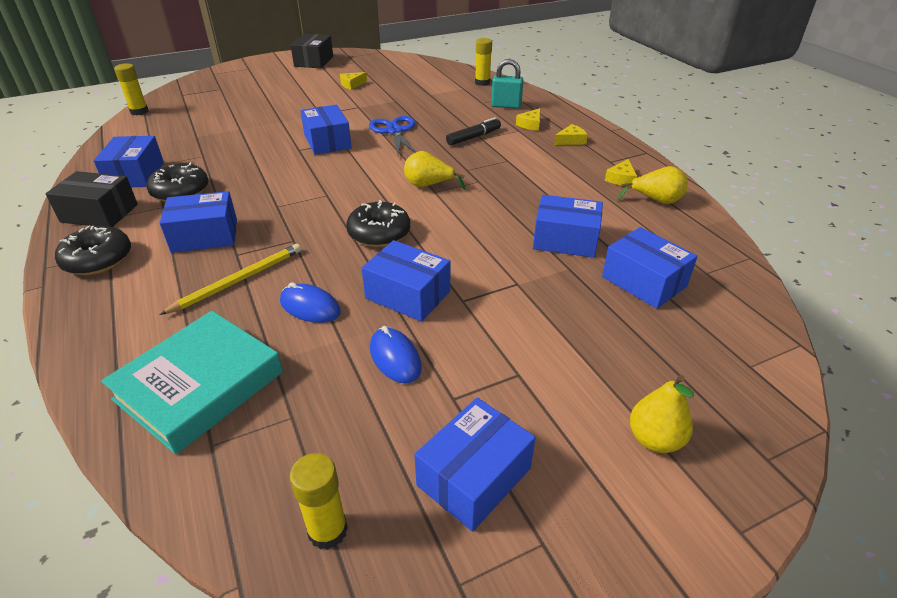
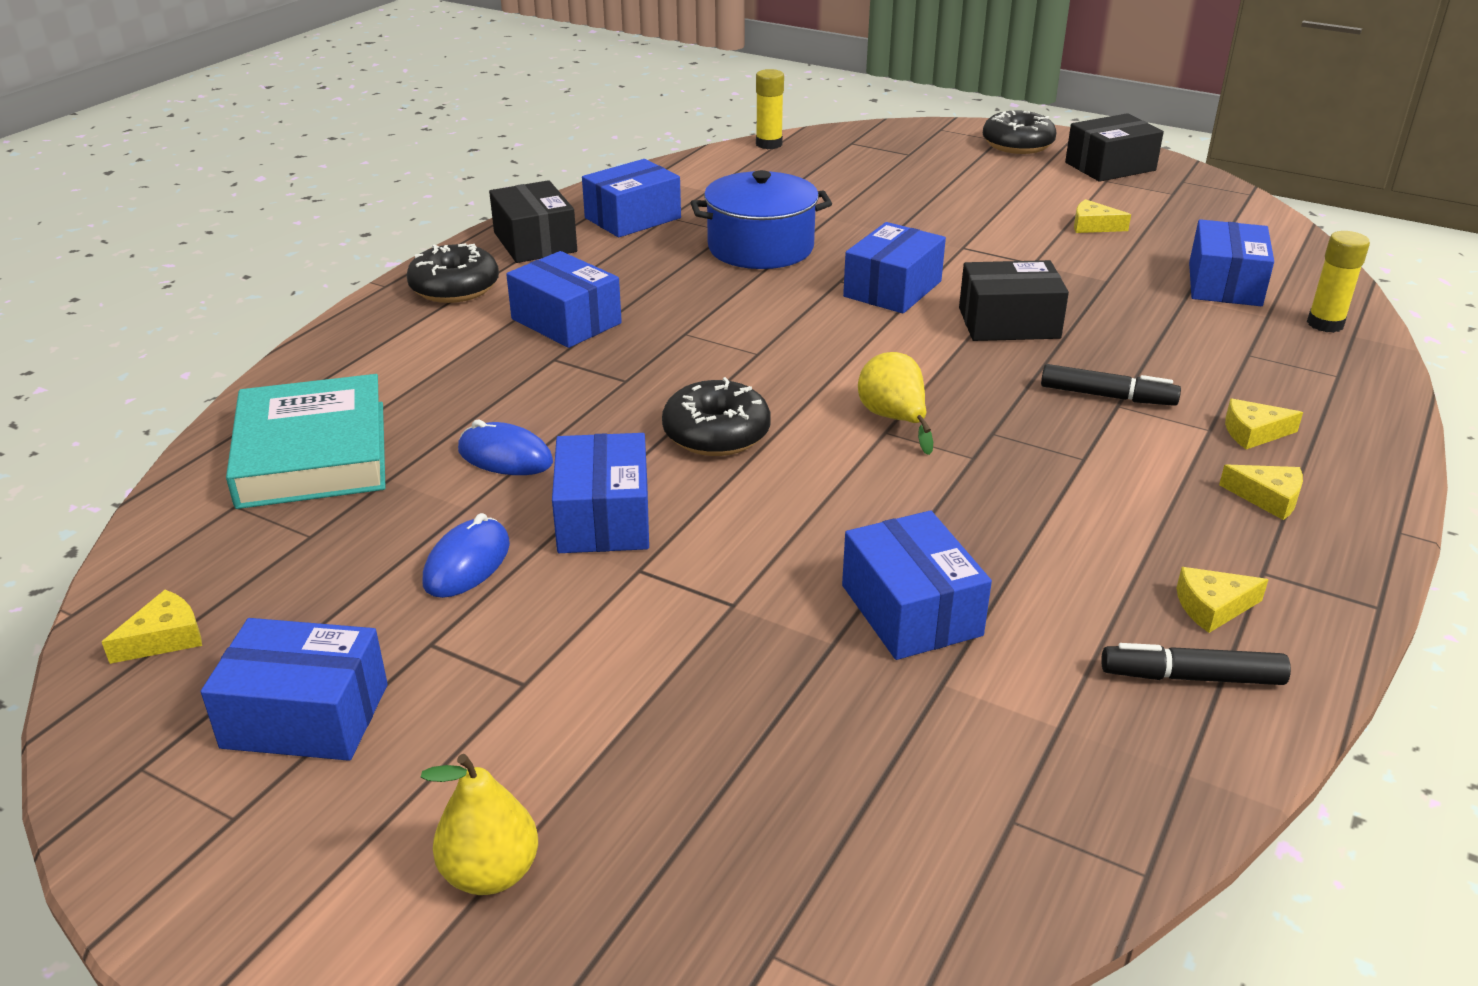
camera: 55 degrees right, 5 degrees down
turquoise book [101,311,283,455] -> turquoise book turned 75 degrees clockwise [226,374,386,509]
black donut [146,162,208,202] -> black donut moved to [983,110,1057,154]
yellow pencil [159,244,301,315] -> none
blue mouse [280,282,341,323] -> blue mouse turned 60 degrees counterclockwise [458,420,553,475]
yellow glue stick [290,453,348,550] -> yellow cheese [102,590,202,664]
blue scissors [369,116,416,155] -> black box [959,260,1069,341]
turquoise padlock [491,59,523,109] -> none
blue box [602,227,698,309] -> blue box moved to [1189,219,1274,306]
yellow pear [617,166,688,204] -> black marker [1101,643,1291,685]
none -> blue pot [691,170,832,269]

